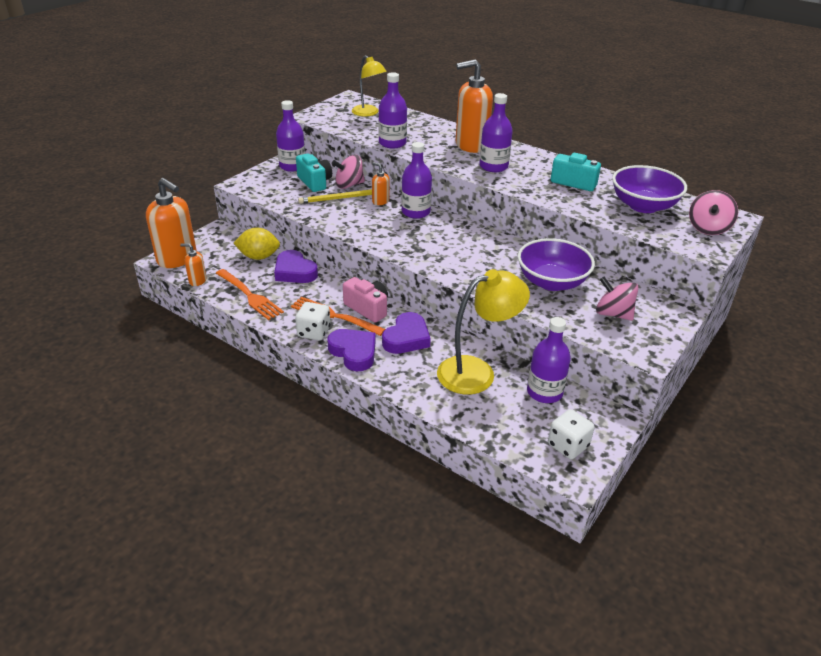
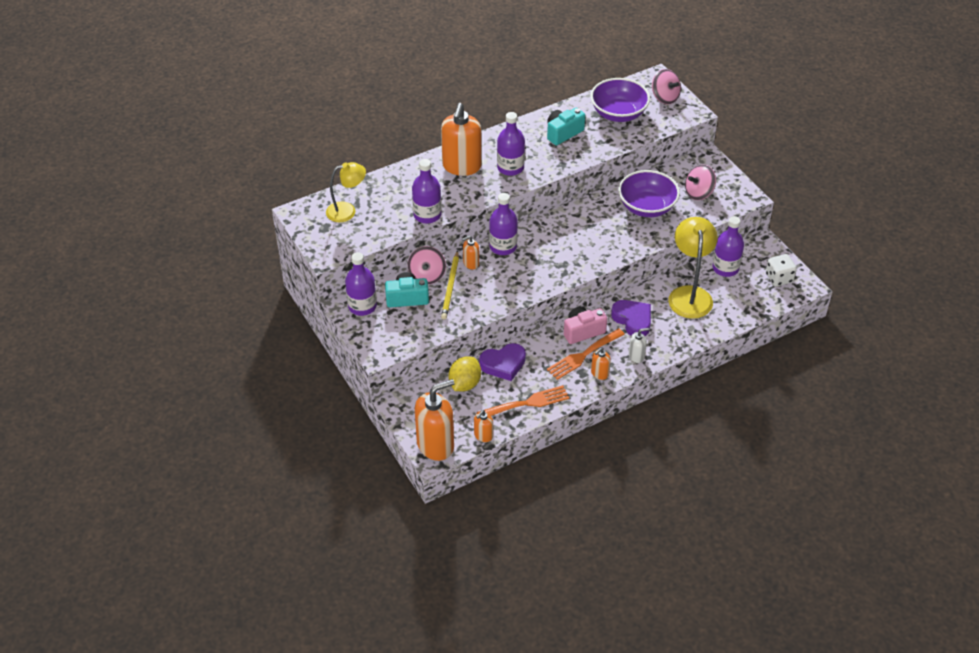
camera: 65 degrees left, 10 degrees up
white dice [295,302,330,341] -> orange soap dispenser [591,347,611,380]
purple heart [328,329,376,371] -> white soap dispenser [629,328,650,363]

